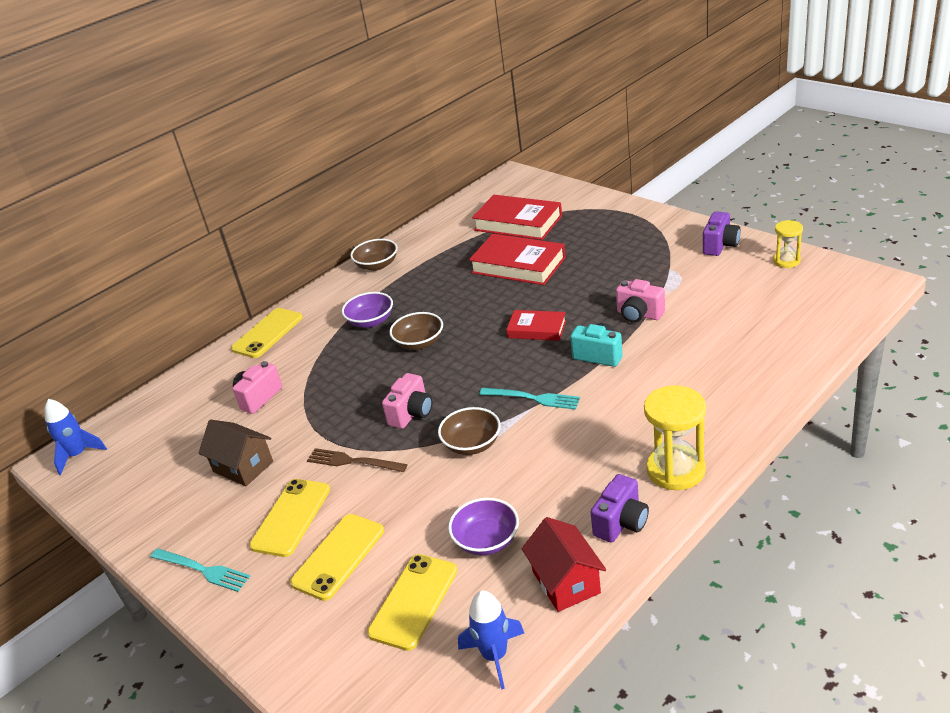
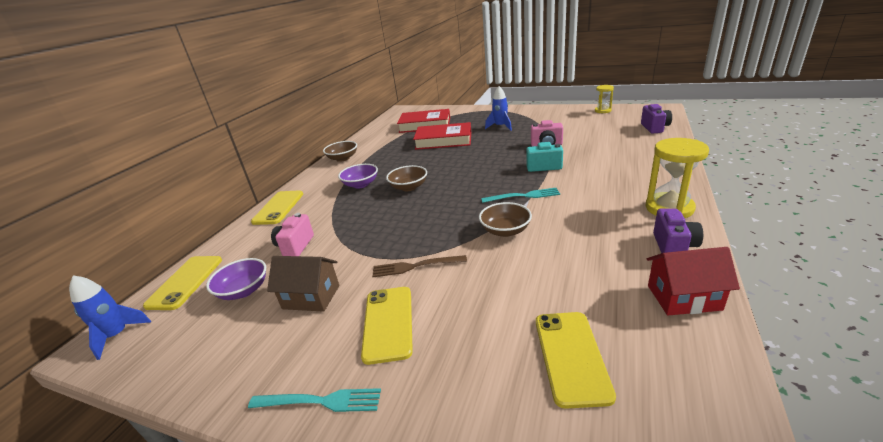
camera: 25 degrees left, 5 degrees down
yellow phone [290,514,384,601] -> yellow phone moved to [143,256,222,310]
pink camera [382,373,432,429] -> none
purple bowl [448,498,519,555] -> purple bowl moved to [206,258,266,300]
blue rocket [458,590,524,689] -> blue rocket moved to [485,86,512,130]
red book [506,310,566,341] -> none
red house [522,517,606,612] -> red house turned 45 degrees counterclockwise [647,247,740,315]
purple camera [703,211,741,256] -> purple camera moved to [641,104,672,133]

